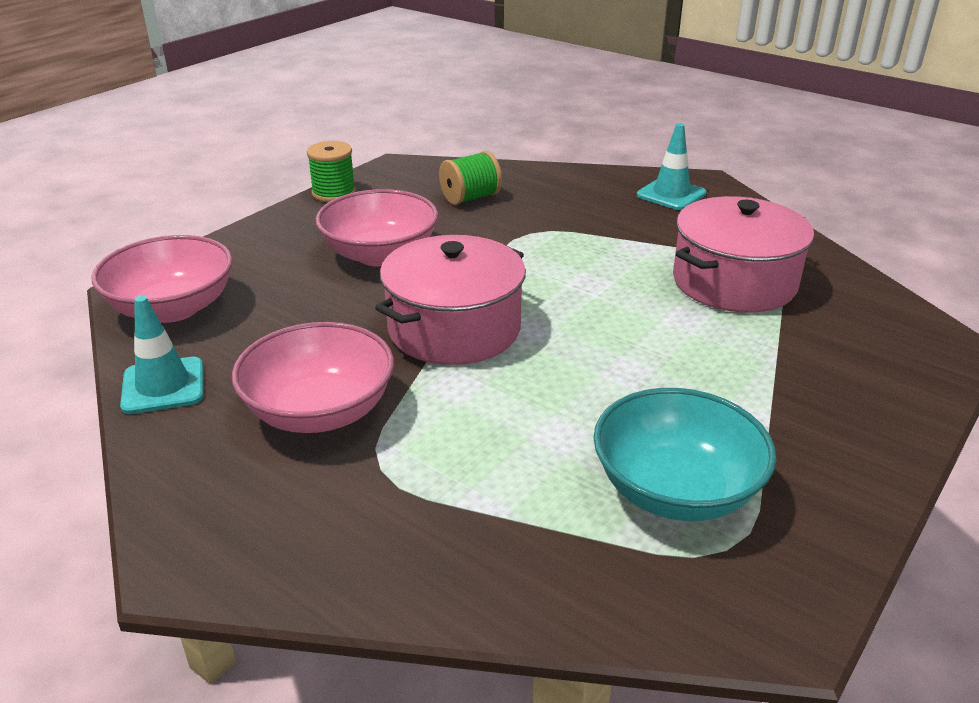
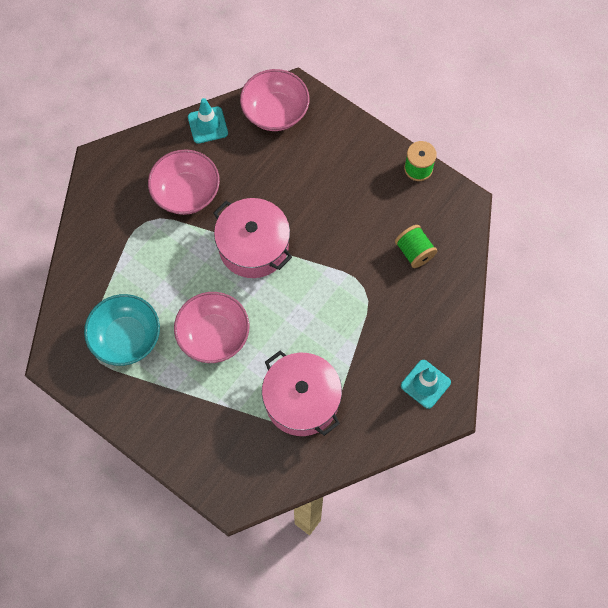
camera: 90 degrees right, 35 degrees up
pink bowl [316,189,438,266] -> pink bowl moved to [174,292,249,363]

